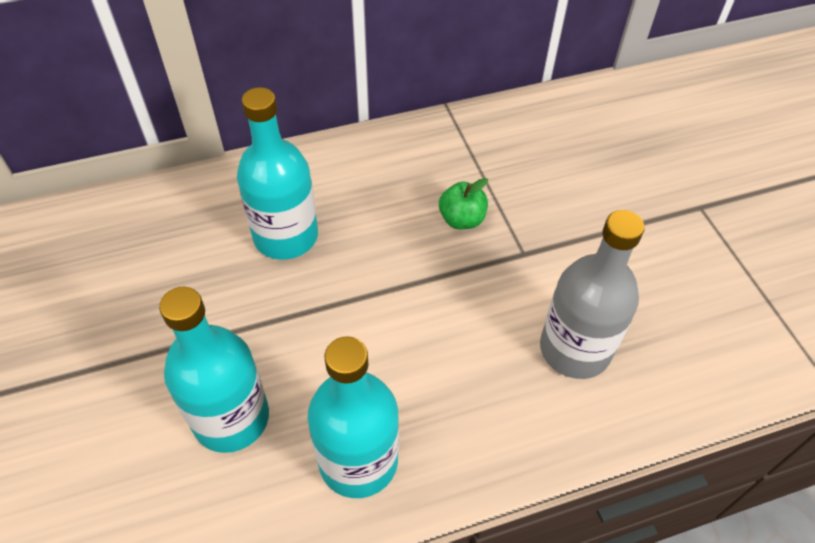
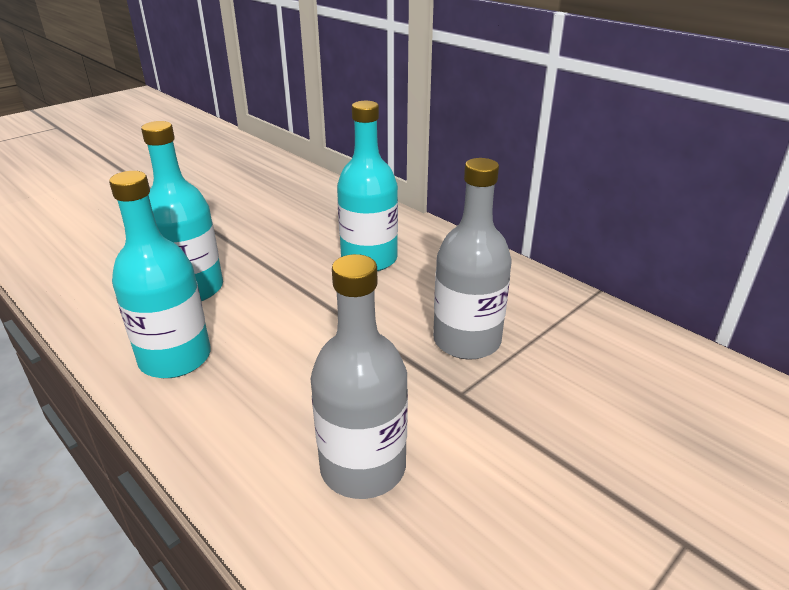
camera: 65 degrees right, 20 degrees down
green apple [439,178,488,229] -> grey bottle [433,158,512,360]

